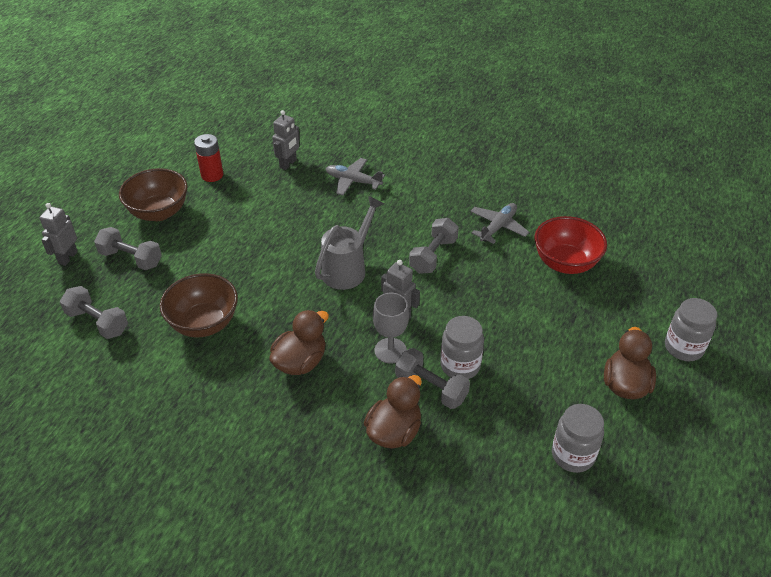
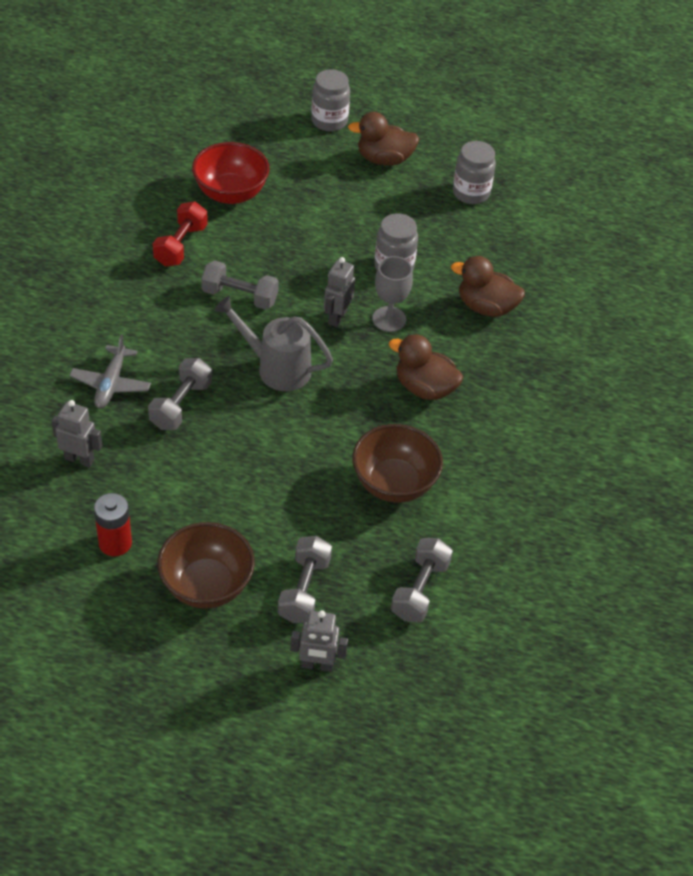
camera: 105 degrees left, 5 degrees up
grey dumbbell [395,348,470,409] -> grey dumbbell moved to [148,358,212,430]
grey plane [470,203,529,244] -> red dumbbell [153,201,208,267]

